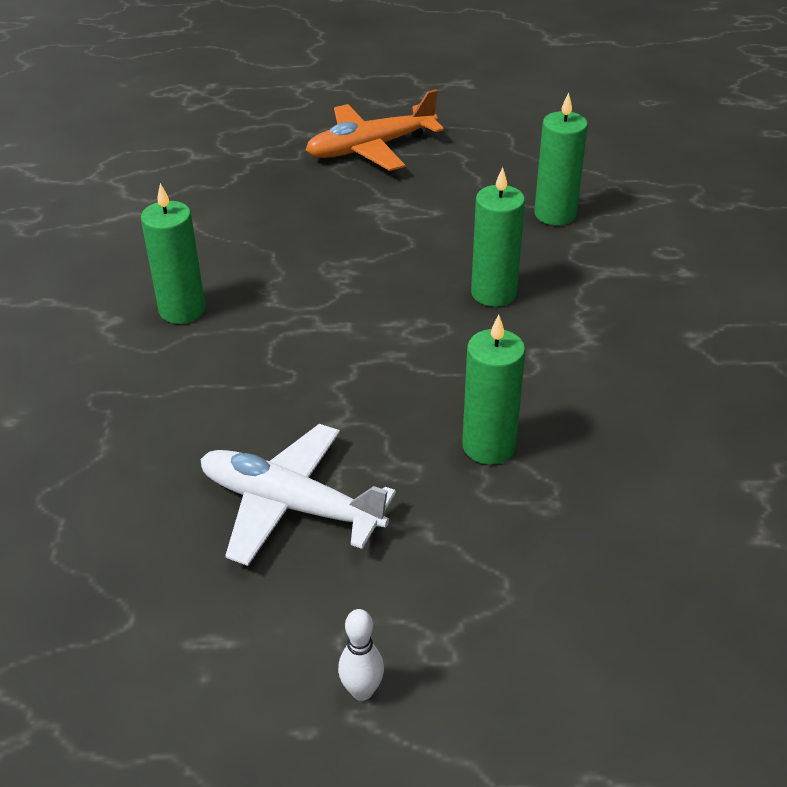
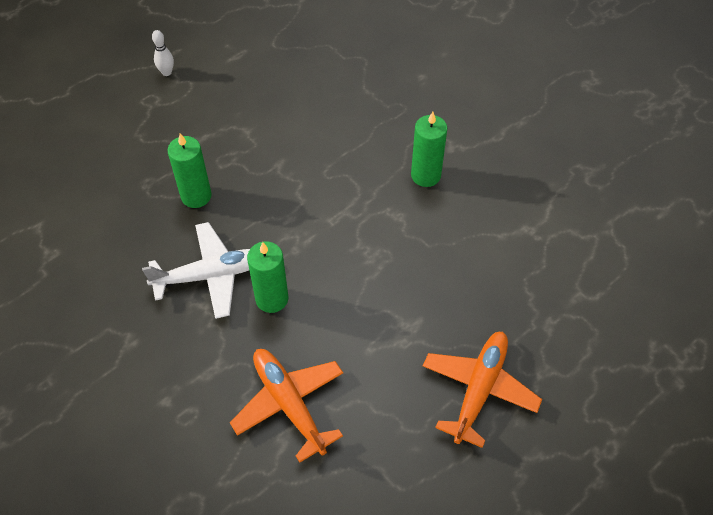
camera: 140 degrees right, 15 degrees up
white plane [200,424,396,566] -> white plane moved to [142,222,250,319]
green candle [534,92,588,225] -> orange plane [230,349,343,462]

